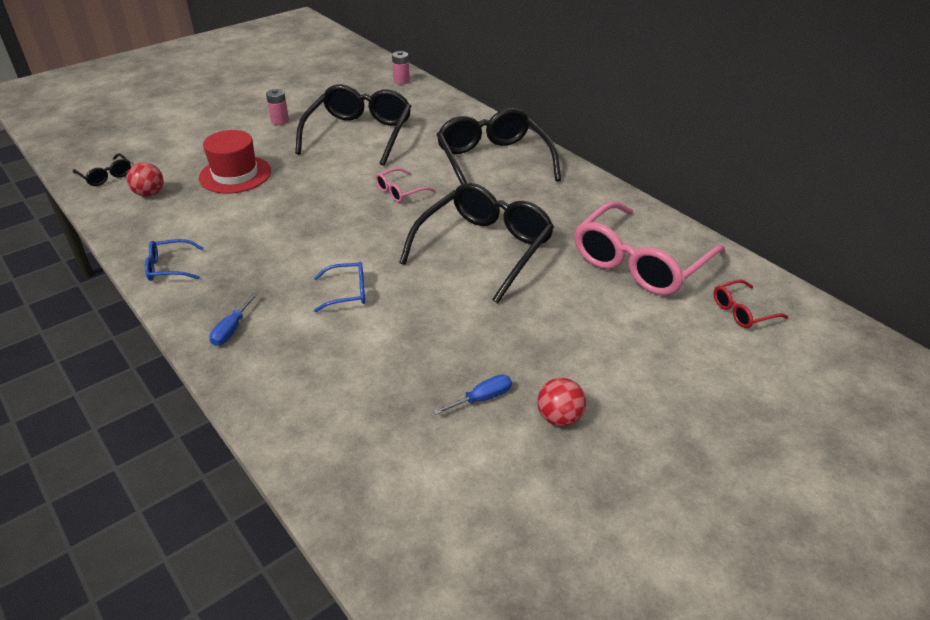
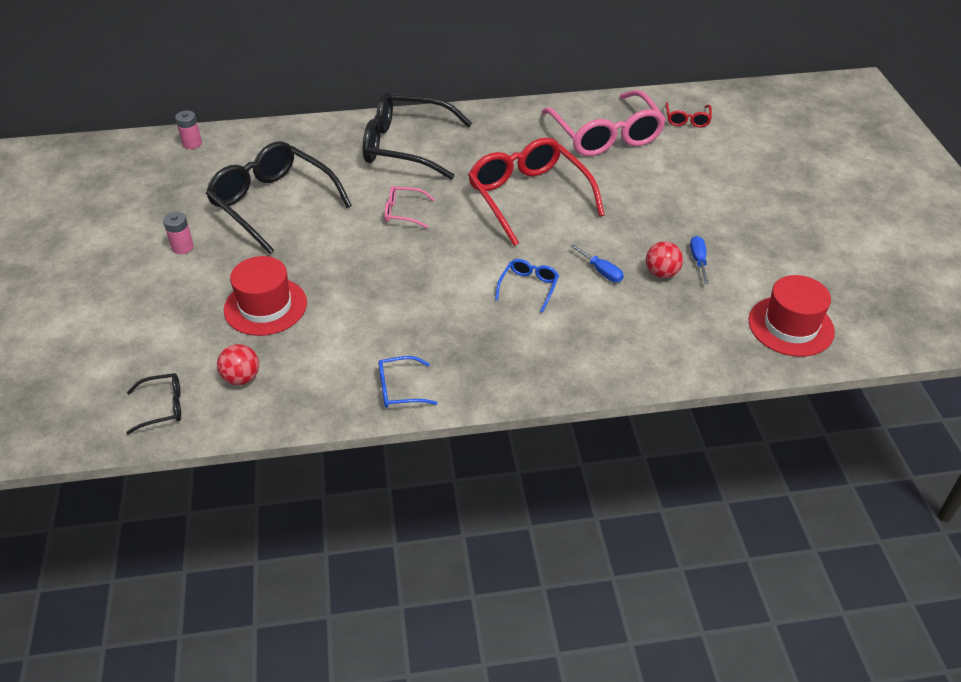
camera: 60 degrees left, 5 degrees up
blue glasses [145,239,204,281] -> blue glasses turned 60 degrees clockwise [378,356,437,408]
blue screwdriver [209,293,258,346] -> blue screwdriver moved to [571,244,624,282]
pink glasses [375,168,435,203] -> pink glasses turned 105 degrees clockwise [384,186,435,228]
black glasses [399,183,554,303] -> red glasses [468,138,605,246]
red ball [537,378,586,426] -> red ball moved to [646,241,683,278]
none -> red hat [749,275,835,357]

